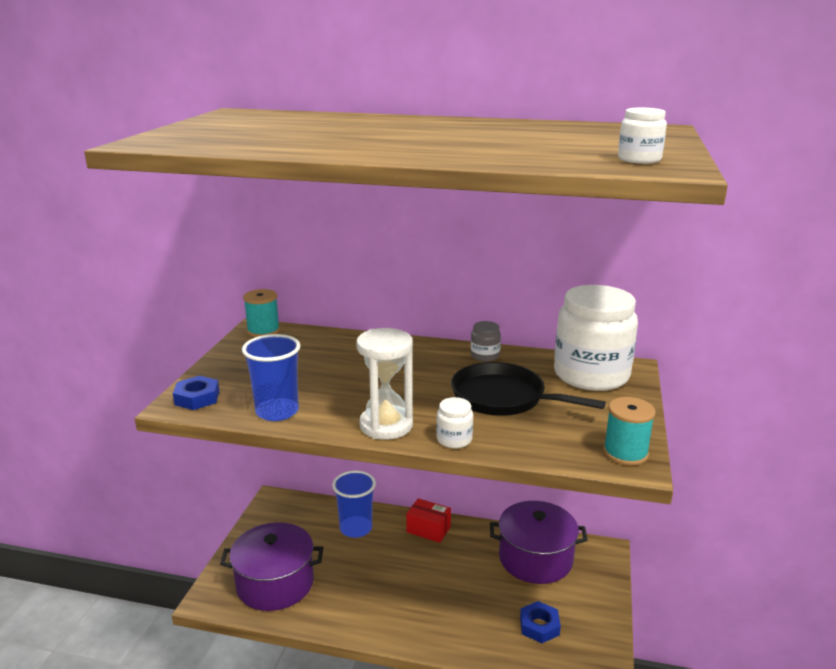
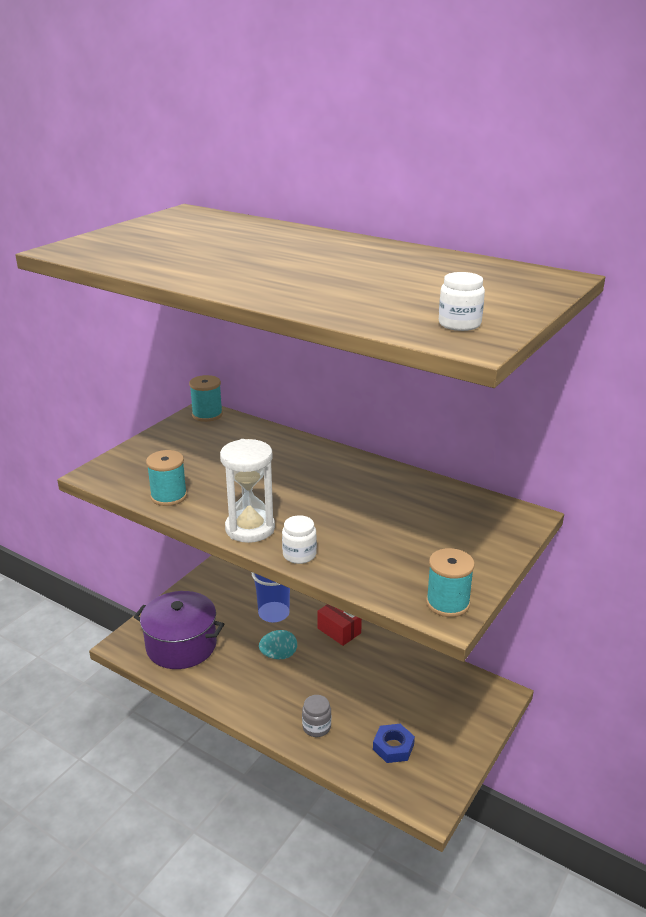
camera: 20 degrees right, 5 degrees up
blue nut [173,375,219,410] -> none
blue cup [242,334,301,421] -> turquoise spool [146,450,187,506]
black pan [451,362,606,416] -> none
grey jar [471,321,501,362] -> grey jar moved to [302,695,331,737]
purple pot [490,501,588,584] -> none
white jar [554,285,638,391] -> none
none -> turquoise egg [259,630,297,659]

